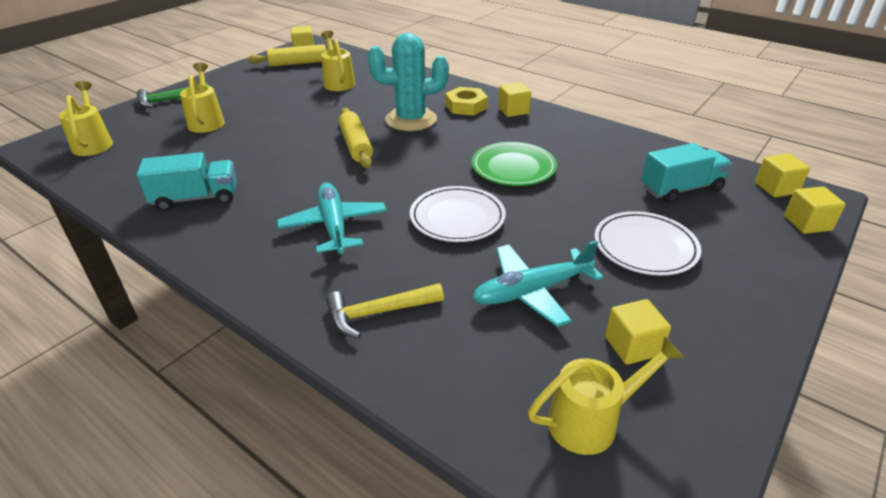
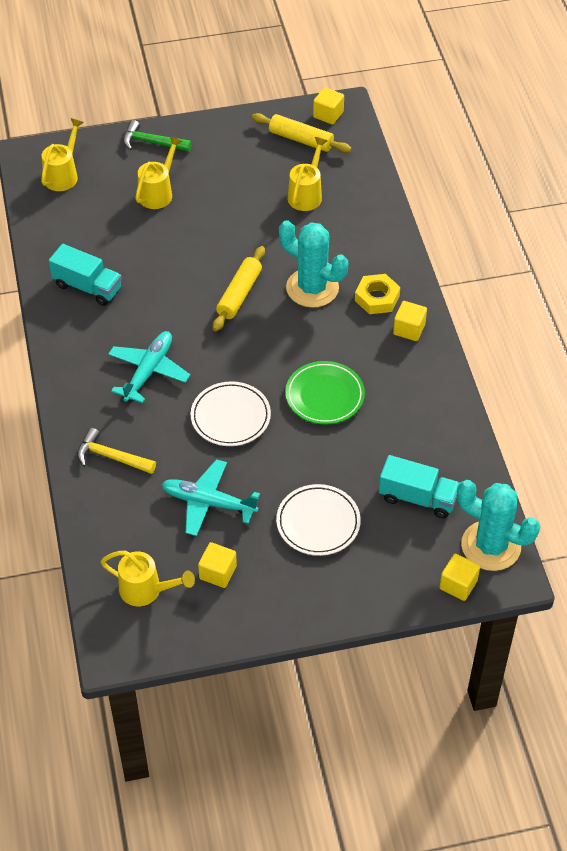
camera: 40 degrees right, 15 degrees up
yellow cube [755,153,810,197] -> turquoise cactus [457,480,540,571]

